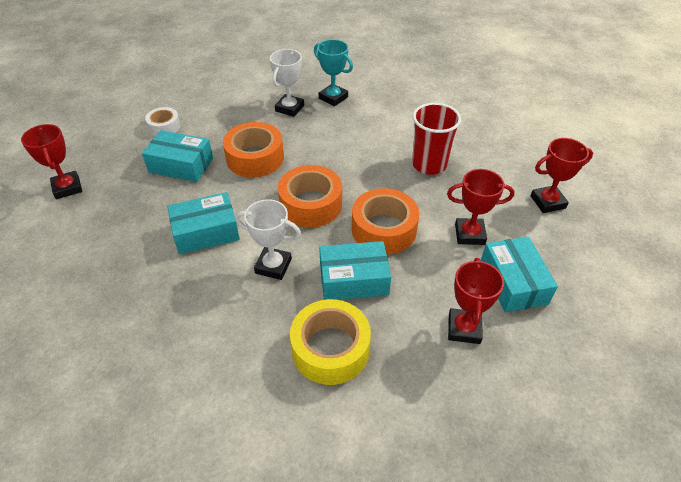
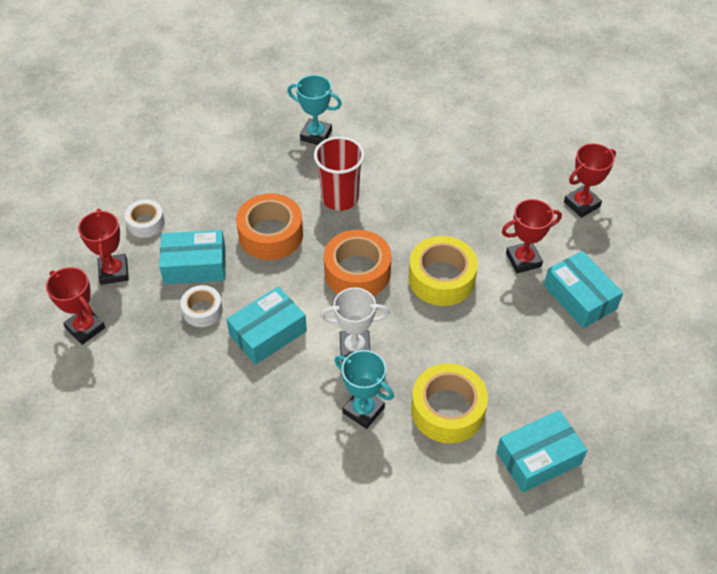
camera: 20 degrees left, 5 degrees up
white trophy [270,49,304,117] -> none
turquoise box [319,241,391,300] -> turquoise box moved to [497,410,587,493]
orange tape [352,188,419,254] -> yellow tape [409,236,478,306]
red cup [412,103,461,175] -> red cup moved to [314,136,365,211]
red trophy [448,258,504,344] -> red trophy moved to [78,209,129,285]
none -> white tape [180,285,223,327]
none -> turquoise trophy [335,350,394,429]

